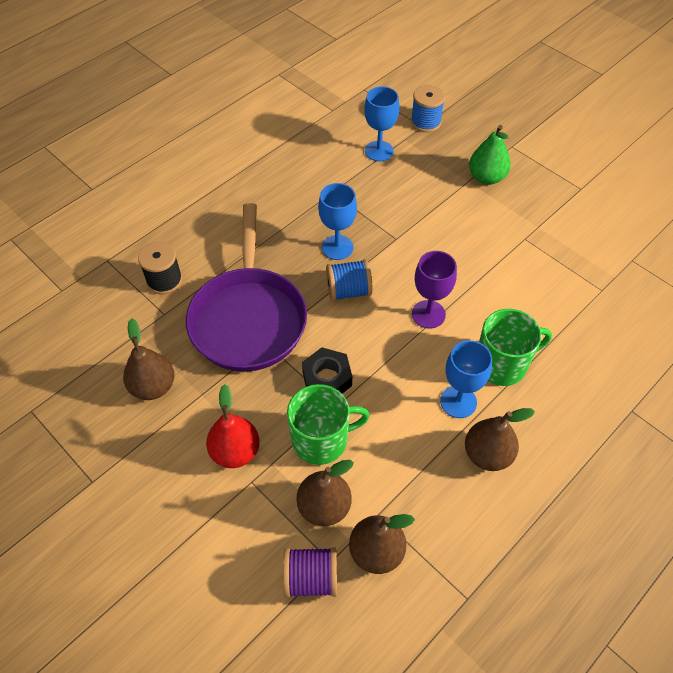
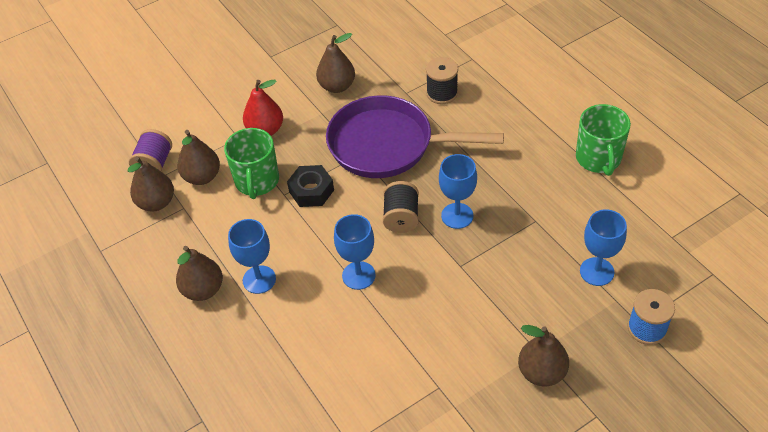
camera: 105 degrees right, 5 degrees down
blue spool [326,259,373,301] -> black spool [383,181,419,233]
purple goblet [412,251,457,329] -> blue goblet [334,214,376,290]
green pear [469,125,511,185] -> brown pear [518,325,569,386]
green mug [479,309,552,386] -> green mug moved to [576,104,631,176]

